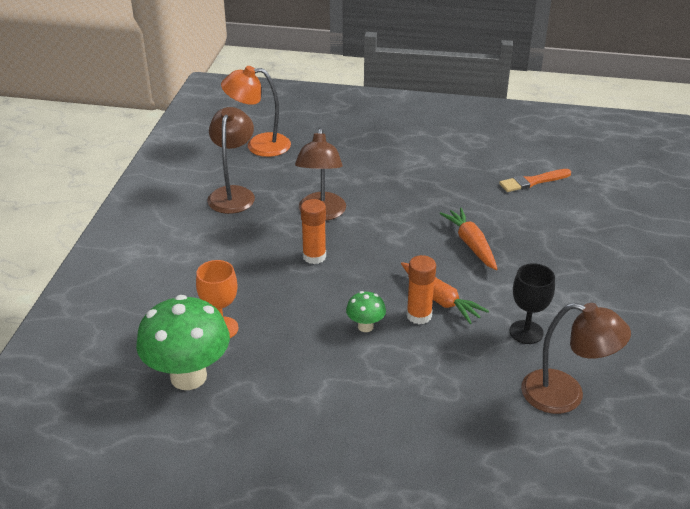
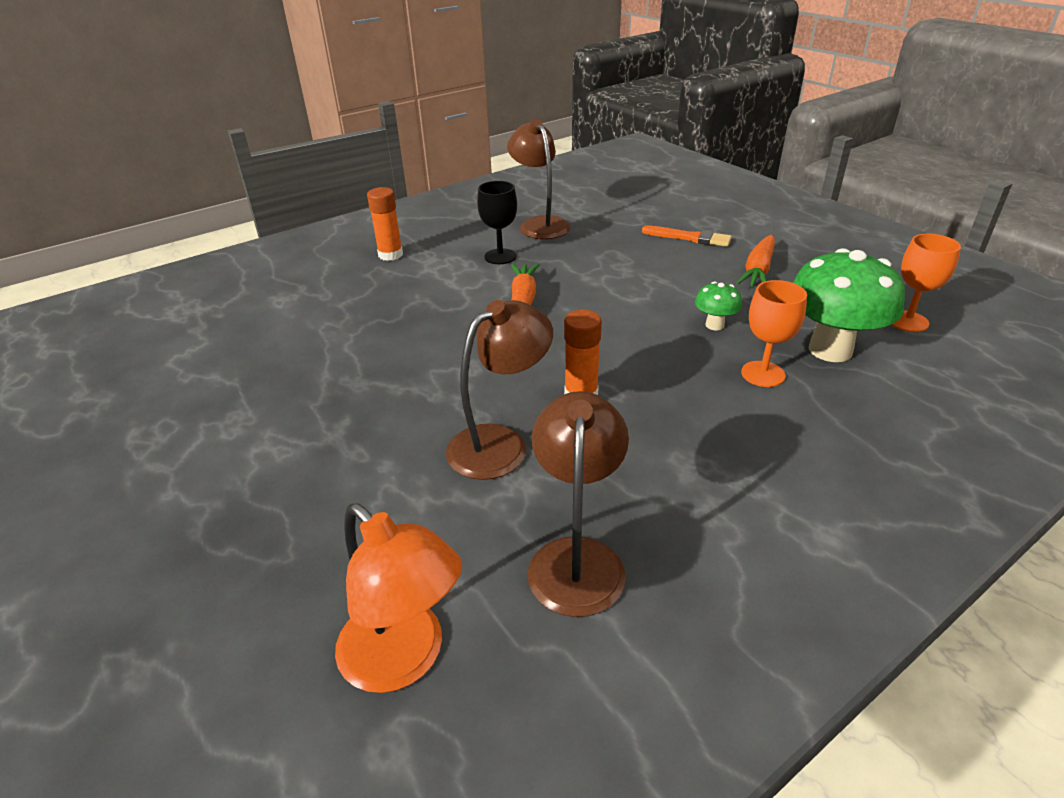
camera: 135 degrees left, 0 degrees up
brown lamp [207,107,255,214] -> brown lamp turned 135 degrees clockwise [528,391,629,617]
green mushroom [346,291,386,332] -> green mushroom moved to [695,282,742,330]
orange glue stick [406,255,436,324] -> orange glue stick moved to [367,187,403,261]
orange carrot [440,208,497,270] -> orange carrot moved to [736,235,775,287]
orange brush [499,169,571,192] -> orange brush moved to [642,225,732,247]
none -> orange goblet [891,234,961,332]

